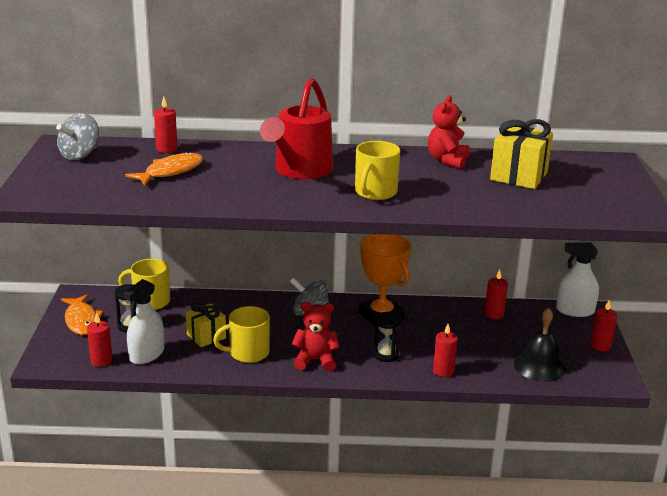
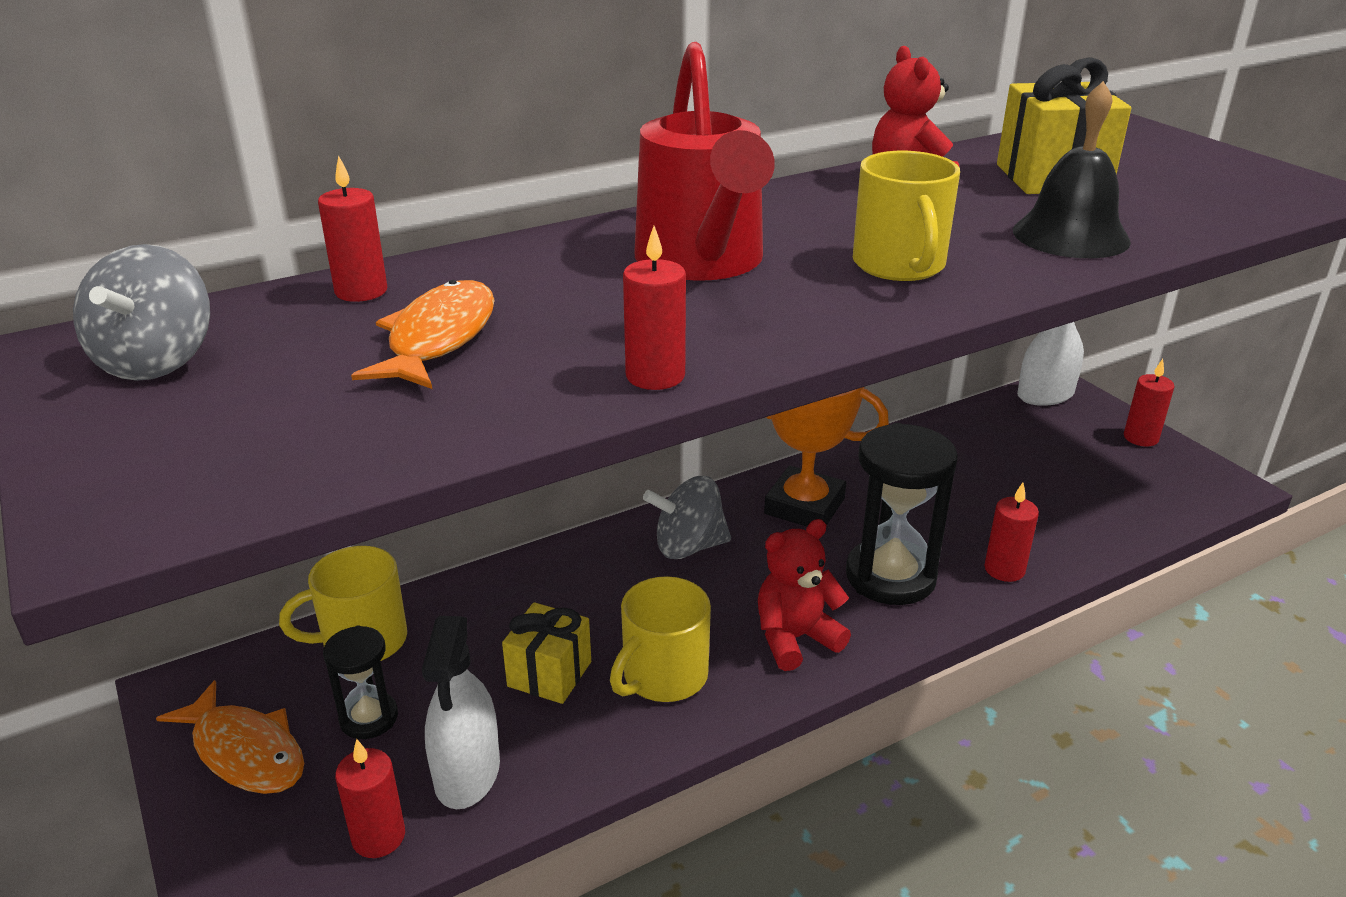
camera: 30 degrees left, 5 degrees up
black hourglass [374,312,401,362] -> black hourglass [846,423,958,605], size x1.83
red candle [485,269,508,319] -> red candle moved to [623,226,686,390]
black bell [514,308,566,382] -> black bell moved to [1013,81,1131,258]

